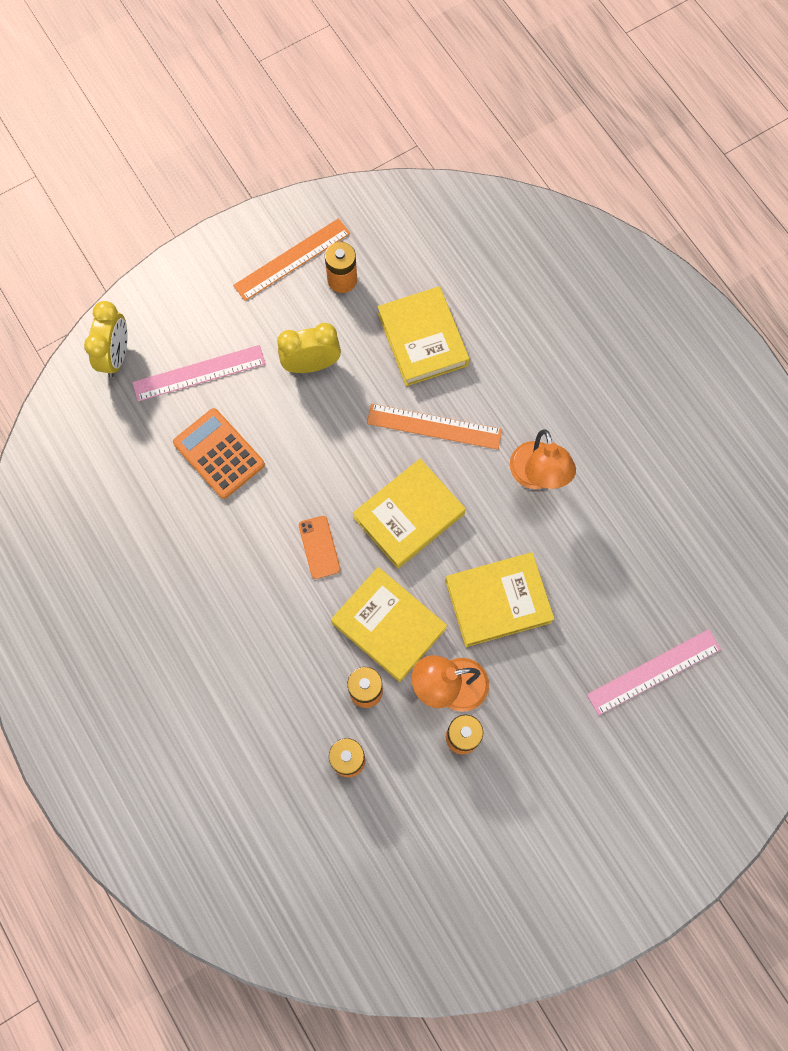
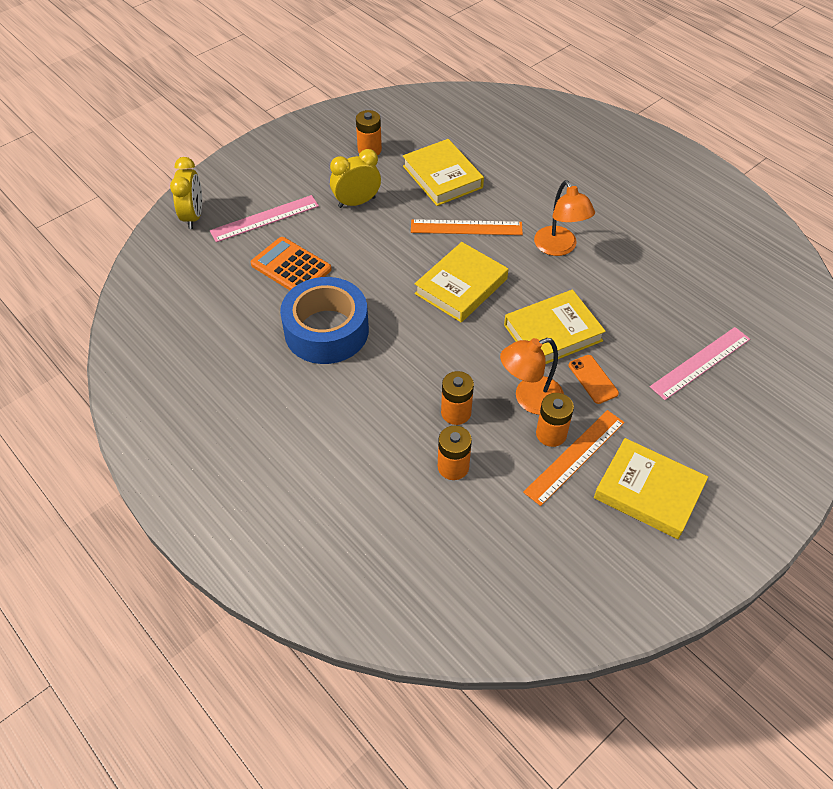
camera: 10 degrees left, 20 degrees down
orange ruler [233,218,350,301] -> orange ruler moved to [523,410,625,506]
orange phone [299,516,340,579] -> orange phone moved to [569,355,619,404]
yellow book [331,567,447,682] -> yellow book moved to [594,438,708,539]
none -> blue tape [280,277,369,364]

